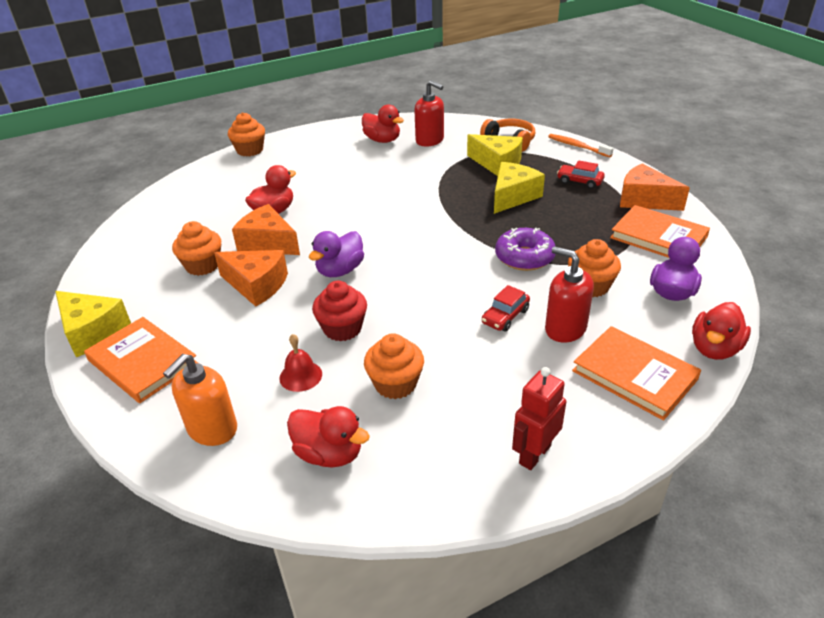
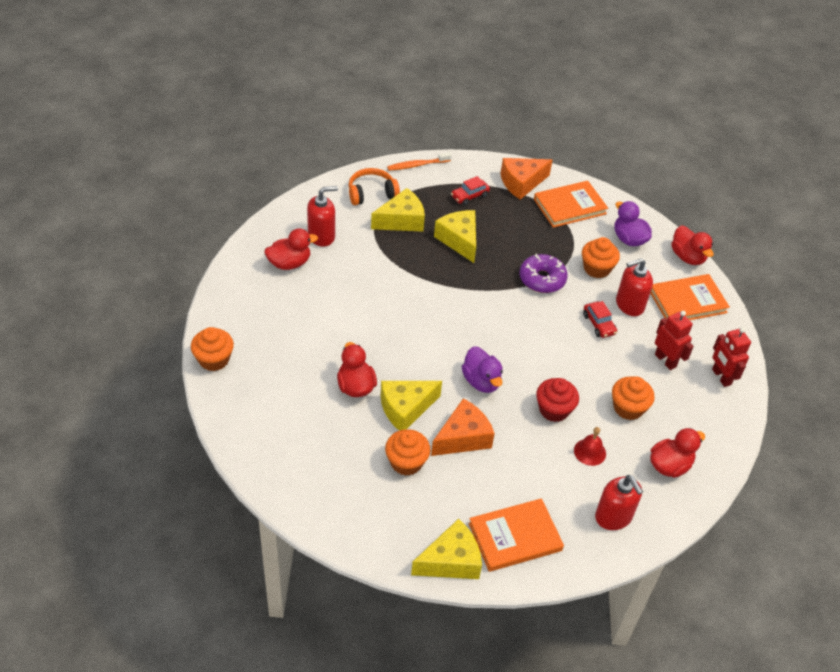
camera: 65 degrees left, 10 degrees up
orange soap dispenser [163,354,237,446] -> red soap dispenser [595,475,643,530]
orange cheese [232,204,300,255] -> yellow cheese [381,381,442,431]
none -> red robot [655,311,694,370]

